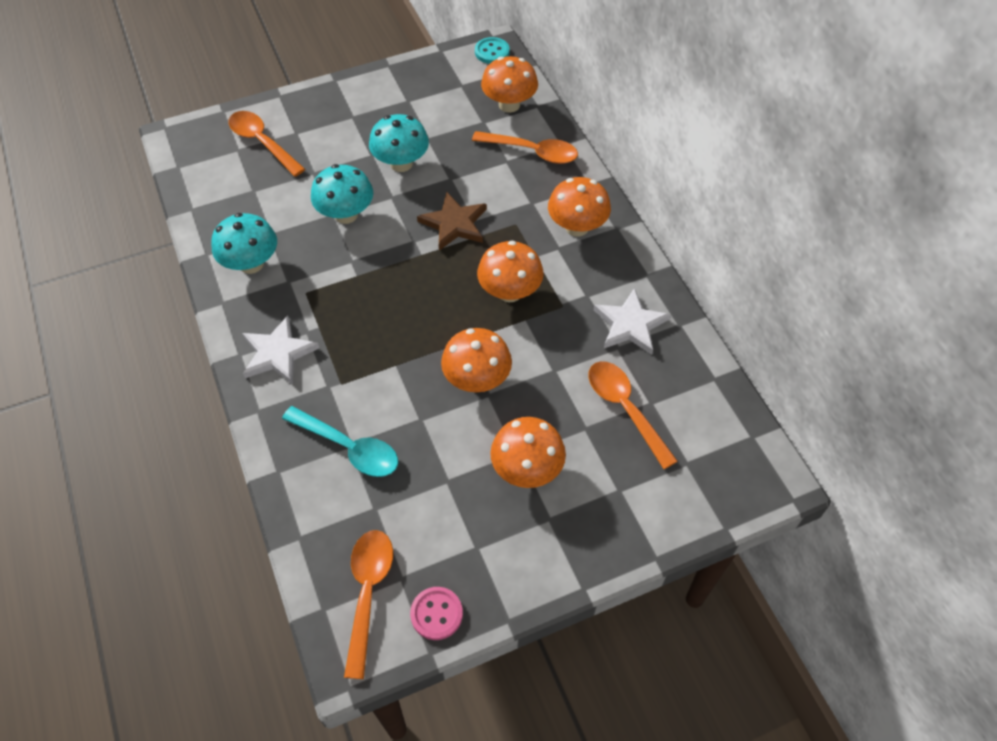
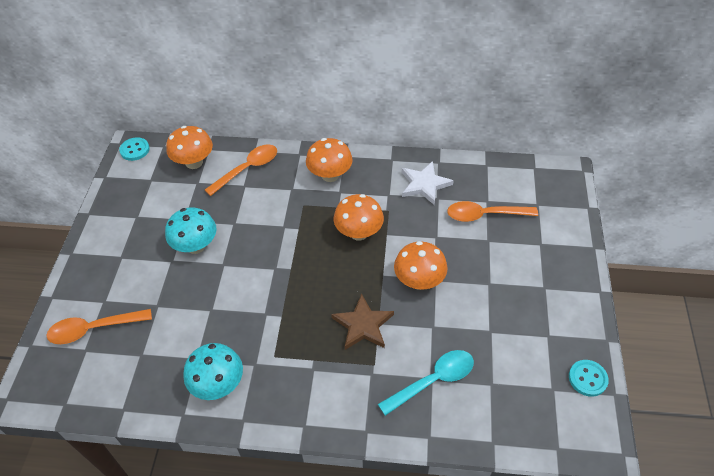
camera: 60 degrees left, 5 degrees down
white star [242,315,319,385] -> none
turquoise mushroom [311,164,373,224] -> none
orange spoon [344,530,393,679] -> none
pink button [410,587,463,640] -> turquoise button [569,360,609,397]
brown star [417,192,487,251] -> brown star moved to [331,294,394,350]
orange mushroom [490,417,566,488] -> none

